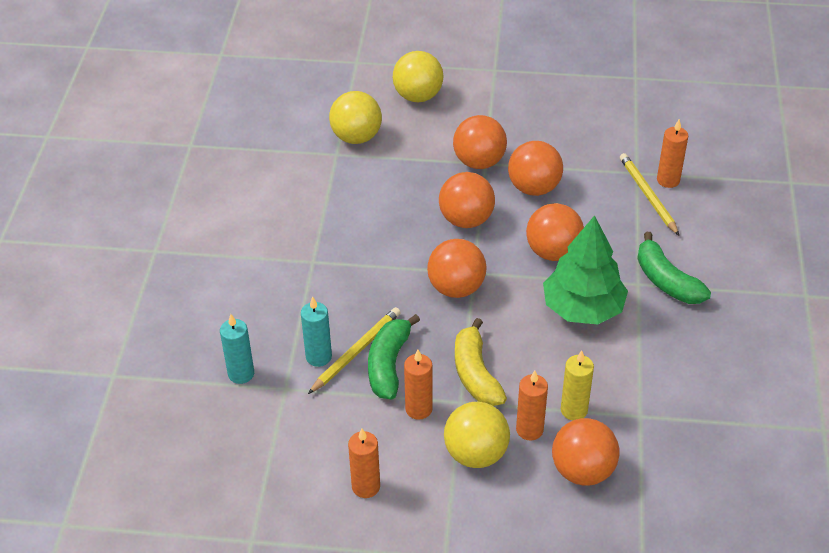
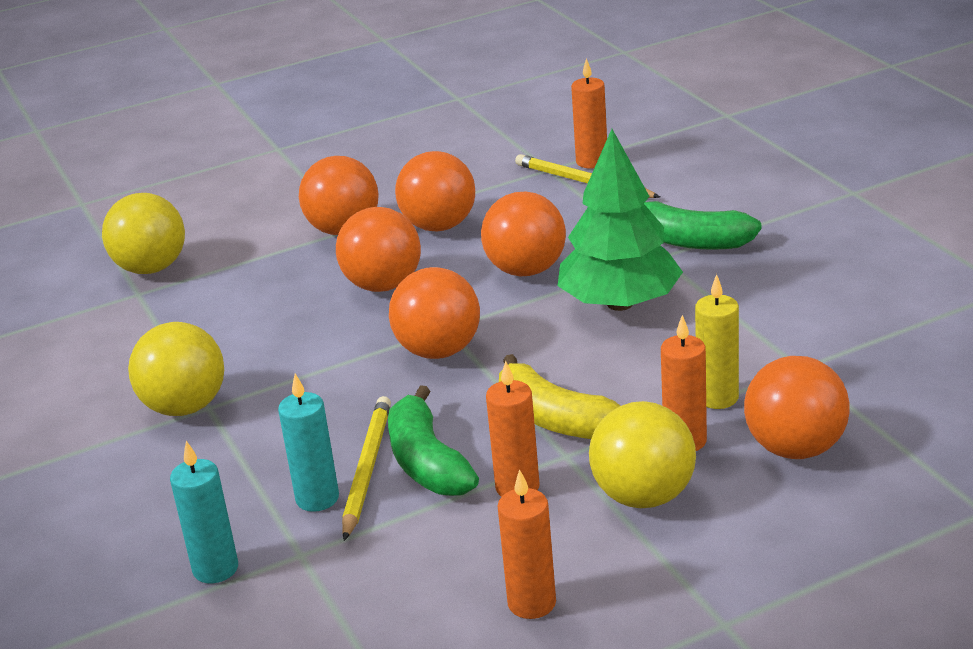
camera: 30 degrees left, 15 degrees down
yellow ball [393,51,444,102] -> yellow ball moved to [128,322,224,416]

